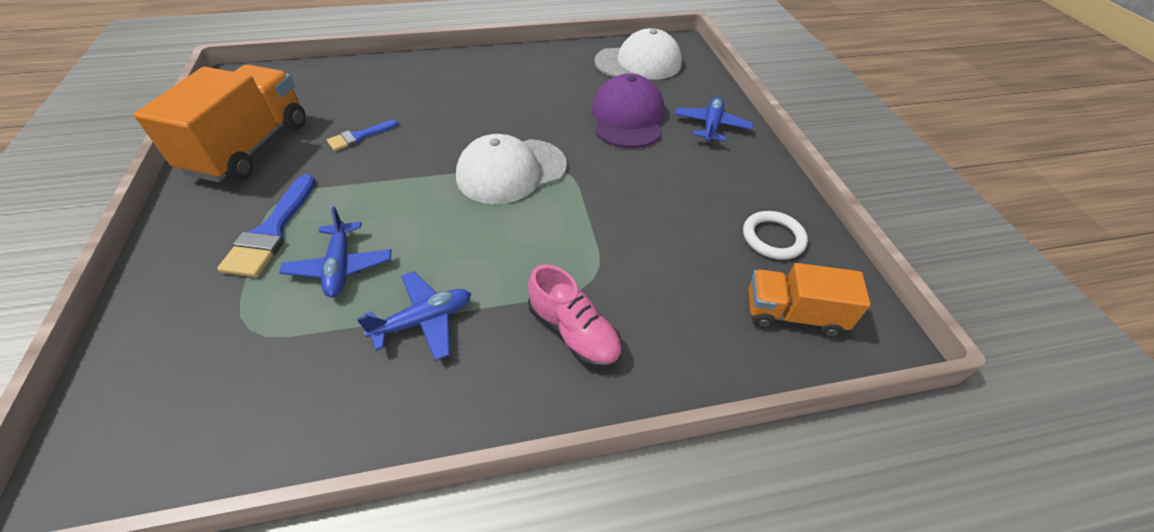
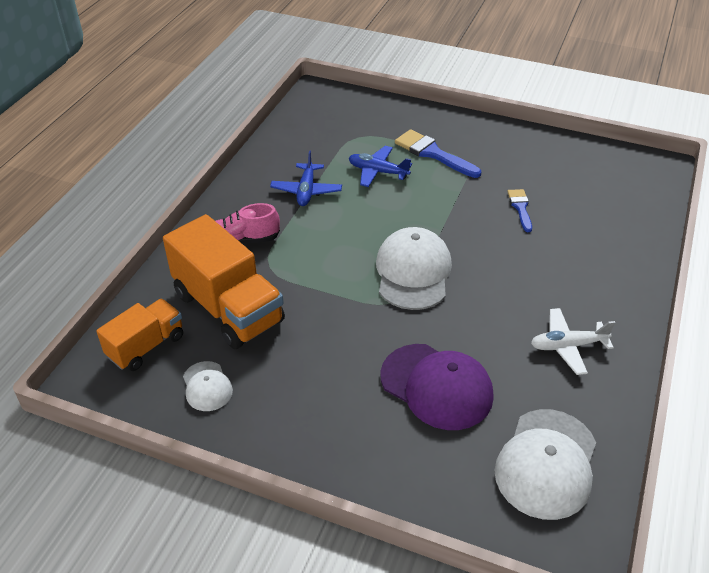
camera: 125 degrees right, 5 degrees down
orange truck [134,65,306,182] -> orange truck moved to [163,214,285,349]
blue plane [674,97,753,145] -> none
white ring [743,211,808,260] -> white cap [183,361,233,411]
none -> white plane [531,308,615,375]

